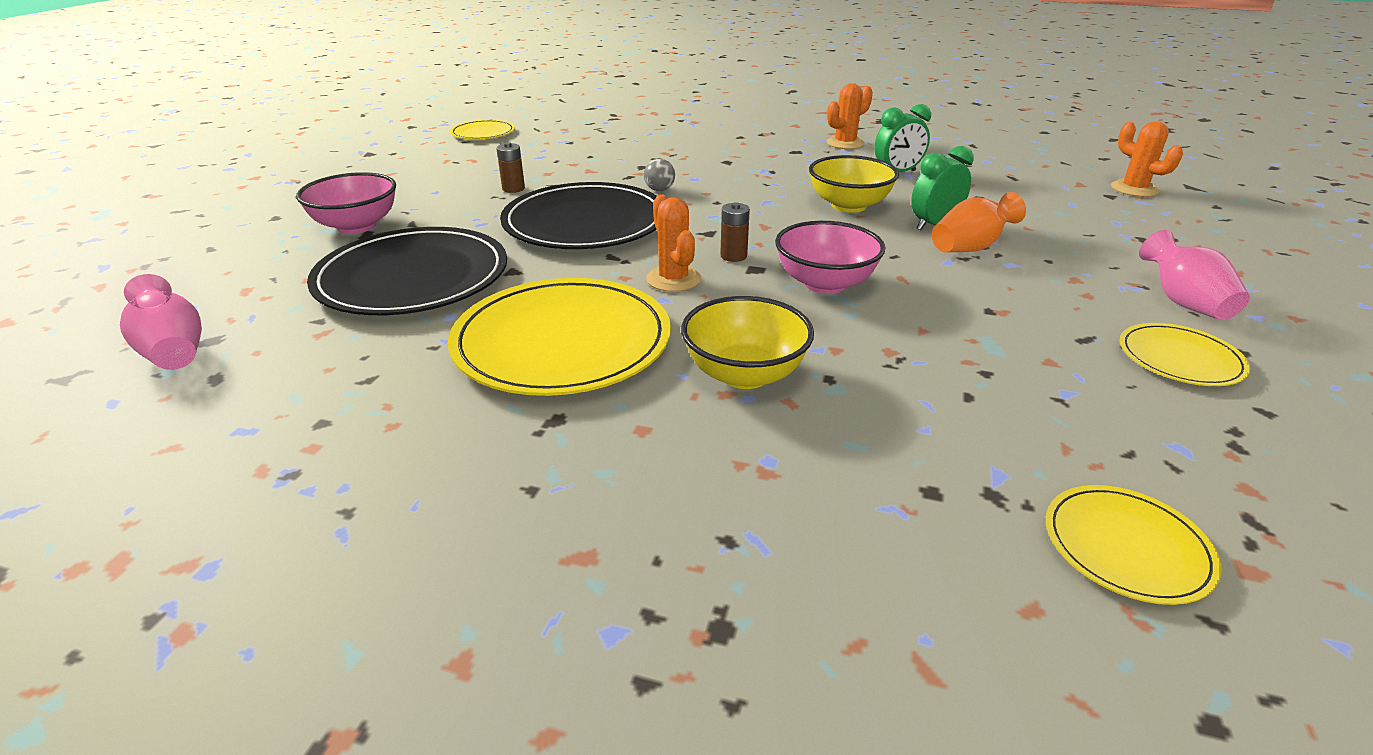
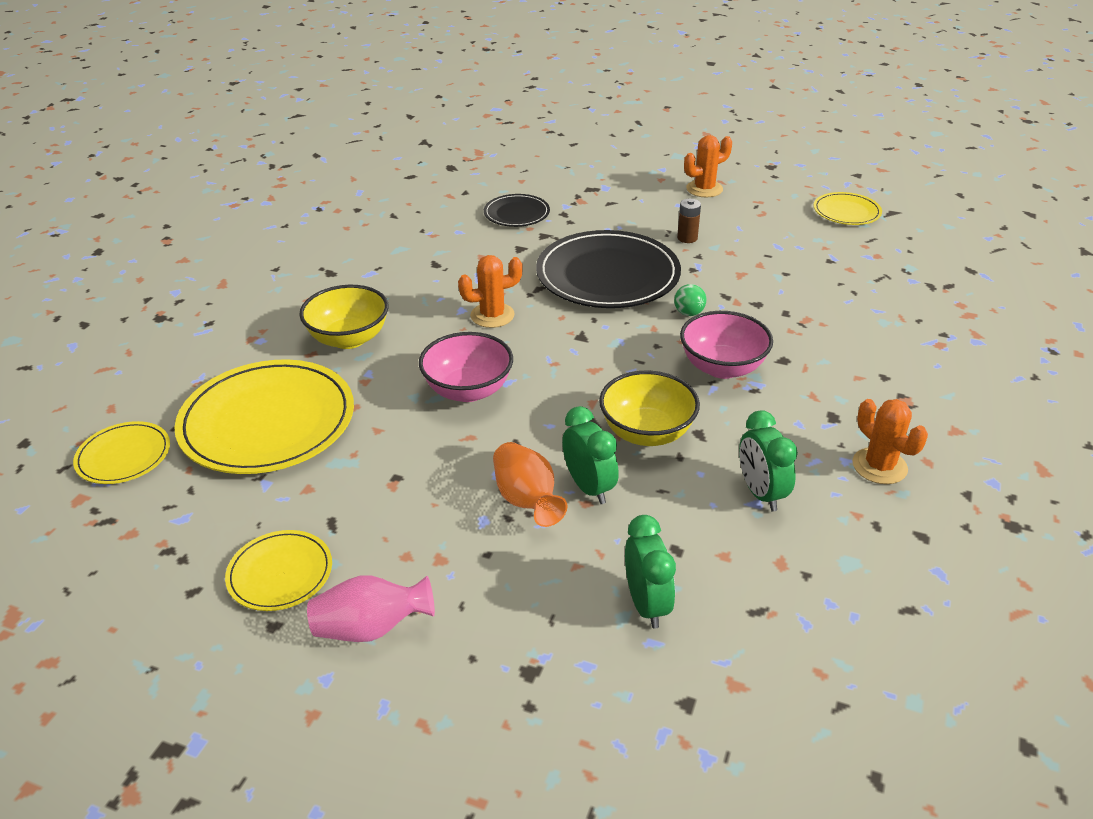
camera: 95 degrees right, 5 degrees up
pink vase [120,274,202,370] -> none
pink bowl [296,172,396,234] -> pink bowl moved to [680,311,773,379]
black plate [307,227,507,315] -> black plate [484,194,550,227], size x0.51
yellow plate [448,278,671,396] -> yellow plate moved to [174,359,354,474]
grey ball [644,159,675,191] -> green ball [674,284,706,316]
brown battery [720,202,750,262] -> none
orange cactus [1111,121,1183,197] -> orange cactus moved to [684,135,732,197]
none -> green clock [625,515,676,629]

